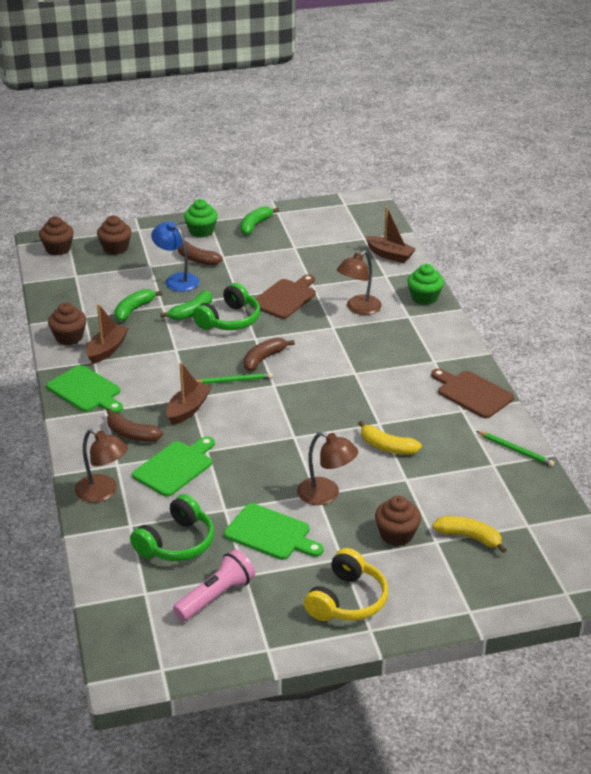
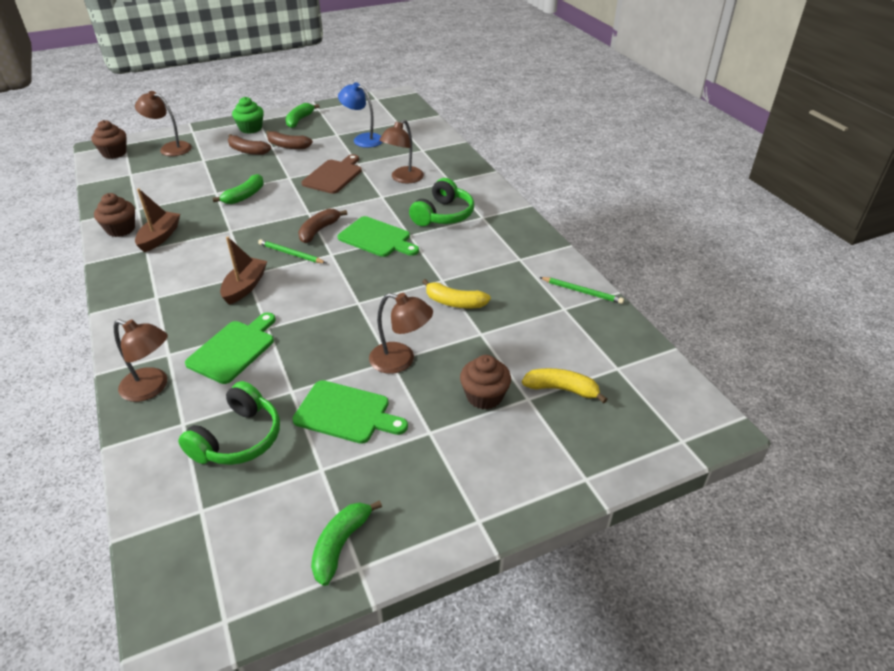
camera: 10 degrees left, 5 degrees up
green cutting board [47,365,123,413] -> green cutting board moved to [338,216,419,257]
brown cupcake [97,216,132,255] -> brown lamp [135,91,192,156]
brown banana [107,408,163,442] -> brown banana moved to [266,130,313,149]
green banana [115,289,162,322] -> green banana moved to [311,500,382,586]
blue lamp [151,222,200,292] -> blue lamp moved to [338,82,383,148]
pink flashlight [173,549,255,621] -> none
green headphones [193,283,260,330] -> green headphones moved to [409,178,474,226]
green pencil [196,373,273,384] -> green pencil turned 135 degrees counterclockwise [258,239,326,263]
yellow headphones [304,548,388,621] -> none
brown boat [365,206,416,263] -> none
green cupcake [407,264,444,305] -> none
brown cutting board [431,368,514,418] -> none

